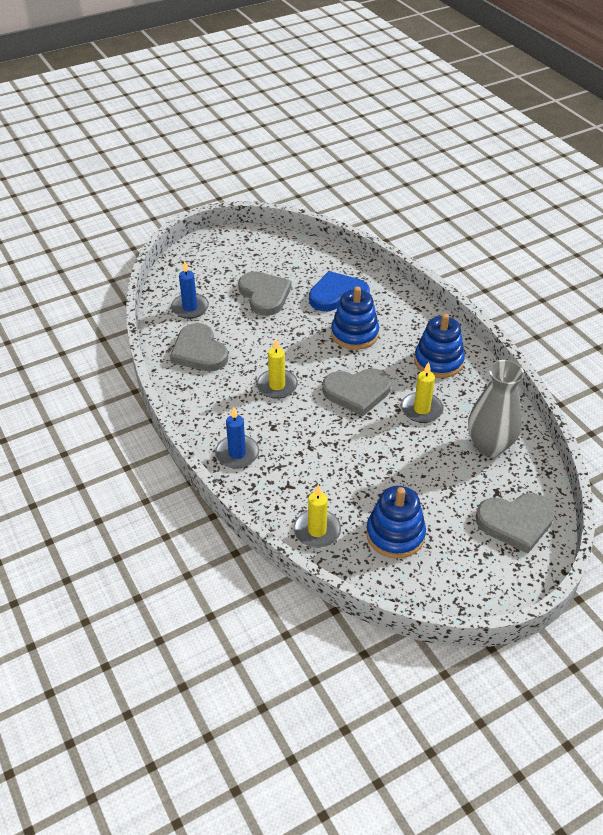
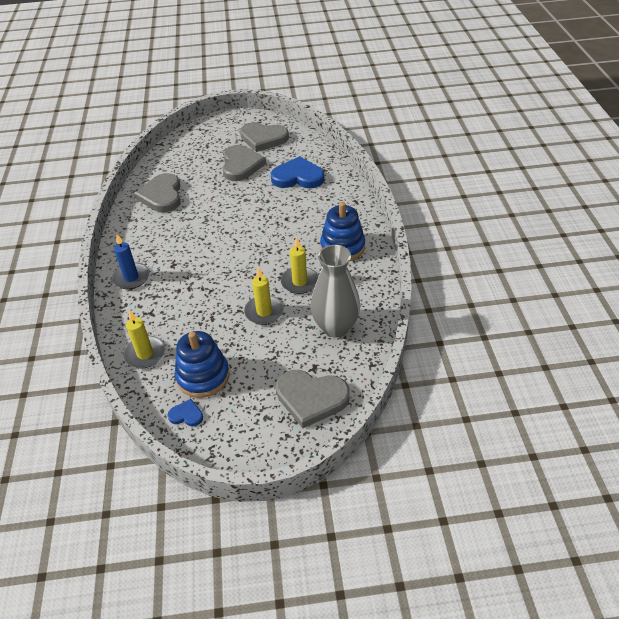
camera: 25 degrees right, 0 degrees up
blue candle [171,261,209,319] -> none
yellow candle [257,339,298,399] -> yellow candle moved to [244,267,284,325]
grey heart [323,368,391,416] -> grey heart moved to [240,122,289,152]
blue stacking toy [331,286,379,350] -> none
none -> blue heart [168,399,203,426]

